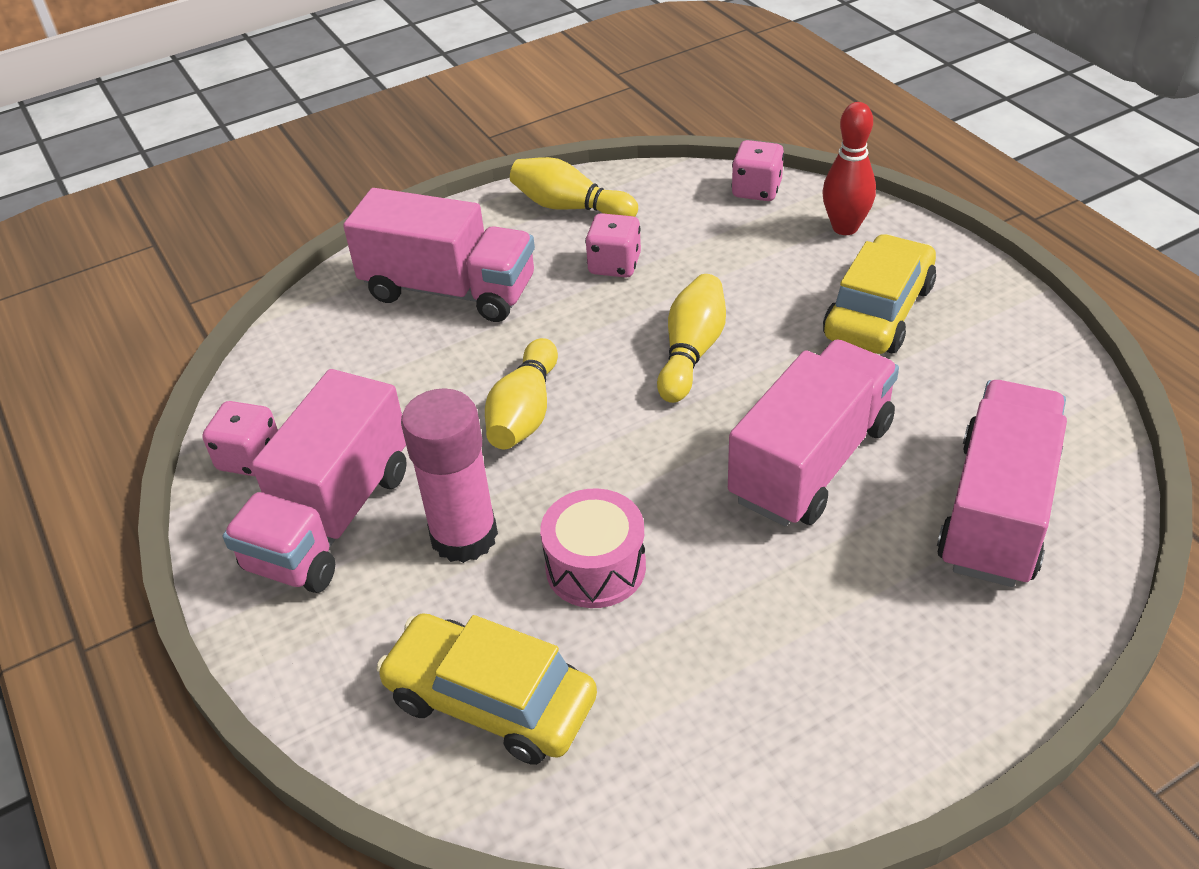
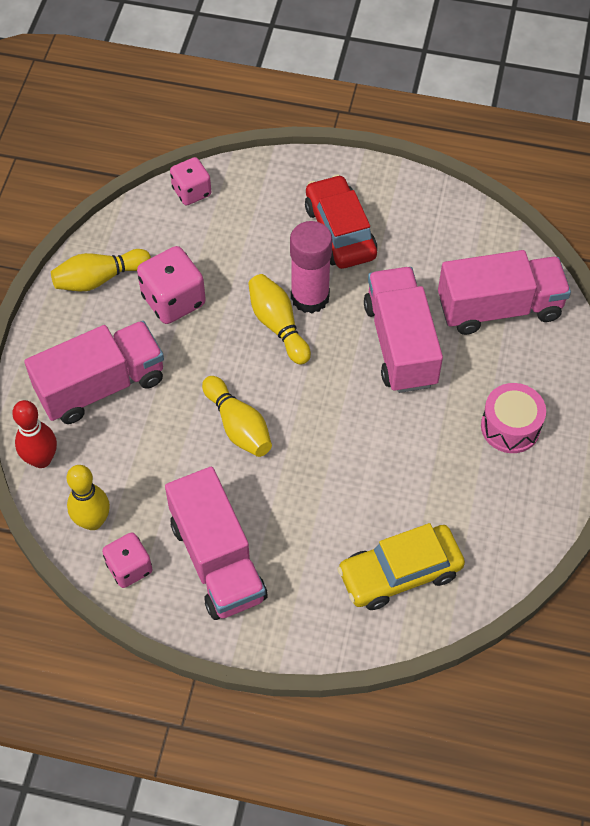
camera: 50 degrees left, 15 degrees up
pink glue stick [401,388,498,563] -> pink glue stick moved to [290,221,332,313]
pink drum [540,488,646,608] -> pink drum moved to [481,383,546,453]
pink dice [585,213,641,277] -> pink dice [137,246,206,324], size x1.53
red bowling pin [822,102,876,235] -> red bowling pin moved to [12,400,57,468]
yellow car [823,234,936,354] -> red car [305,175,377,269]
pink truck [937,380,1067,587] -> pink truck turned 105 degrees clockwise [438,250,571,335]
none -> yellow bowling pin [67,465,110,530]

